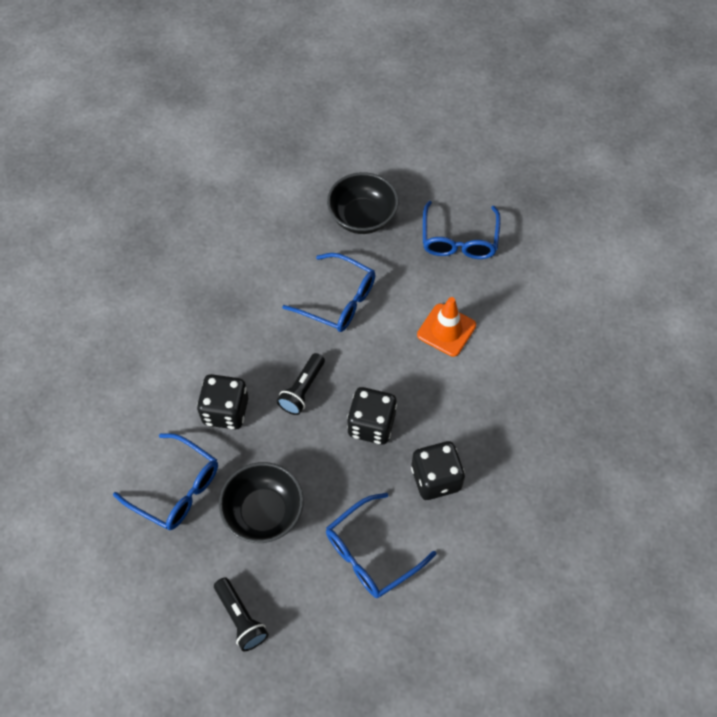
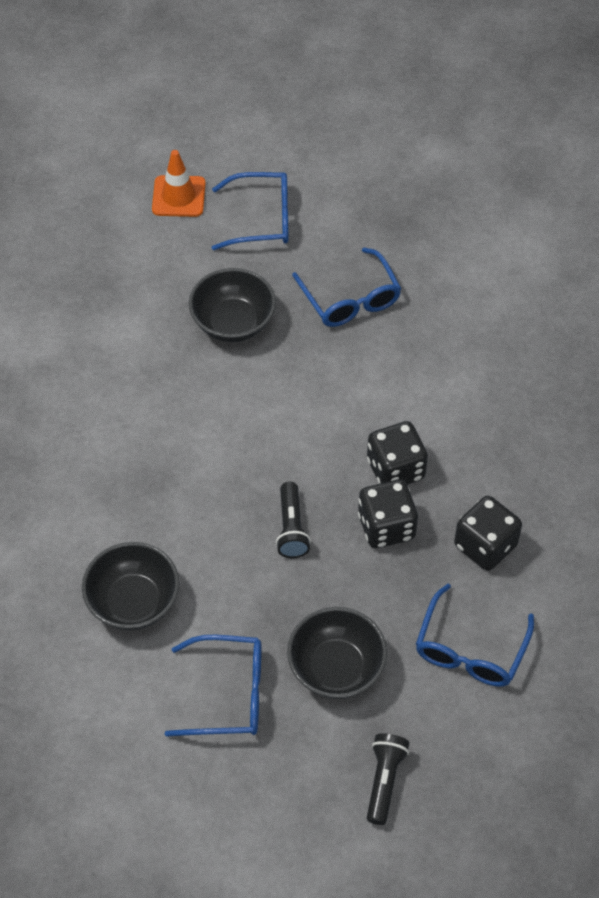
camera: 30 degrees left, 5 degrees down
black dice [197,374,248,429] -> black dice moved to [367,421,428,485]
black flashlight [214,577,268,652] -> black flashlight turned 105 degrees counterclockwise [367,733,409,825]
blue glasses [282,253,376,332] -> blue glasses moved to [212,172,289,250]
orange traffic cone [417,297,476,357] -> orange traffic cone moved to [152,150,206,217]
none -> black bowl [82,542,179,630]

